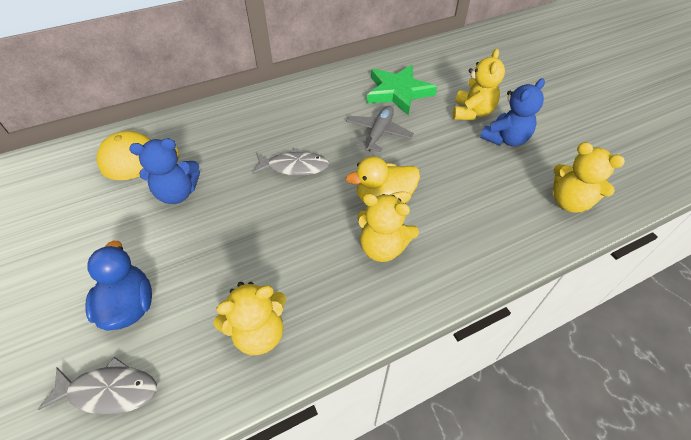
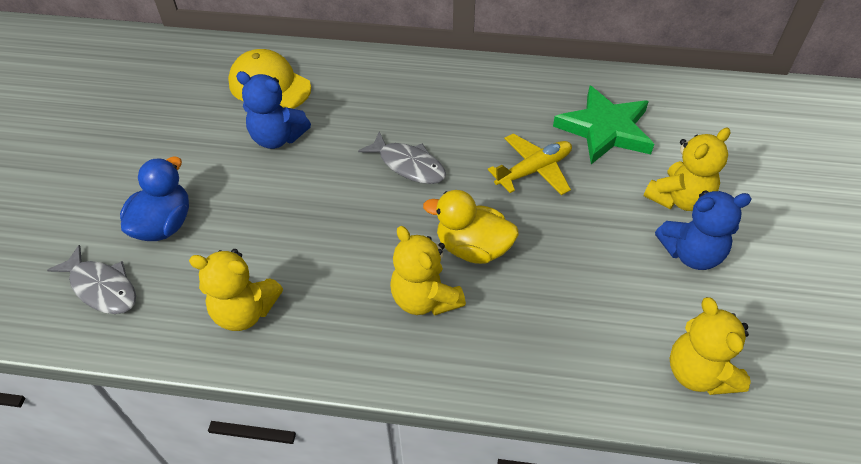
camera: 35 degrees right, 0 degrees up
grey plane [347,106,414,152] -> yellow plane [488,133,572,195]

